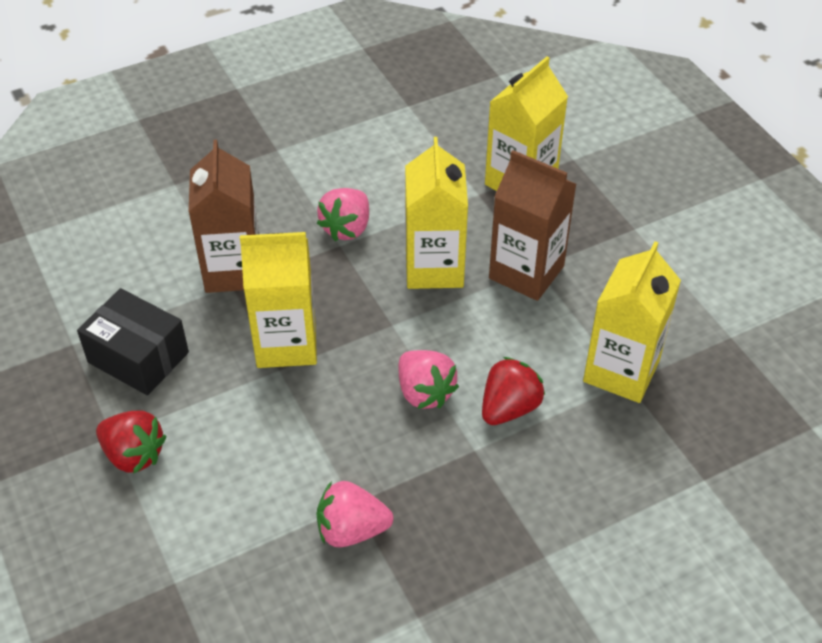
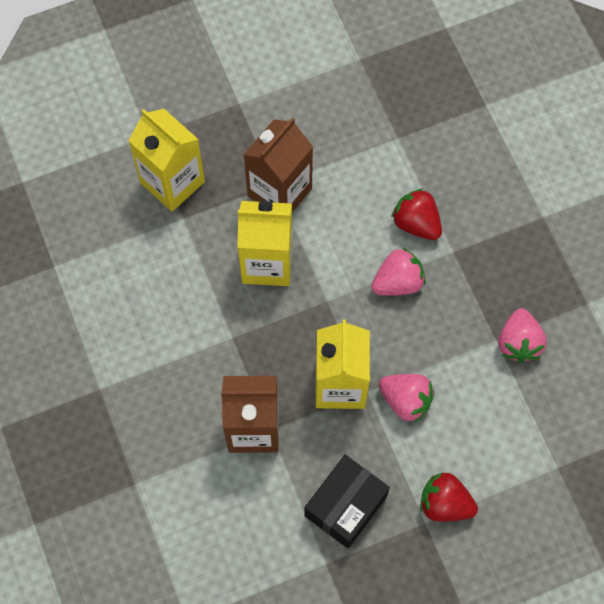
camera: 85 degrees left, 20 degrees up
red strawberry [96,411,167,474] -> red strawberry turned 105 degrees counterclockwise [420,473,478,522]
pink strawberry [317,188,369,241] -> pink strawberry moved to [379,374,434,423]
yellow carton [583,241,681,403] -> none

